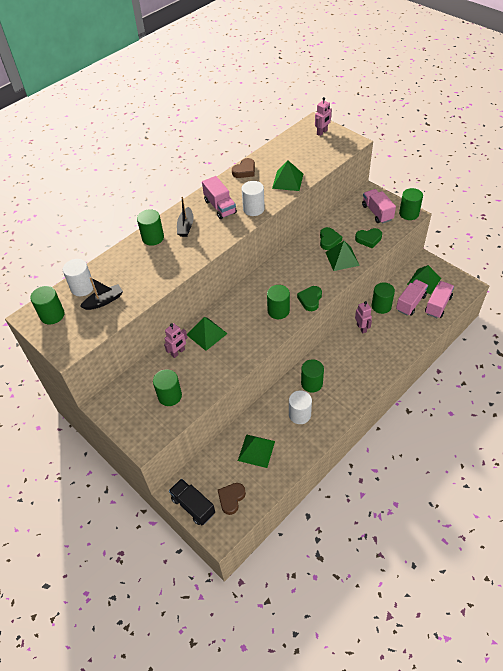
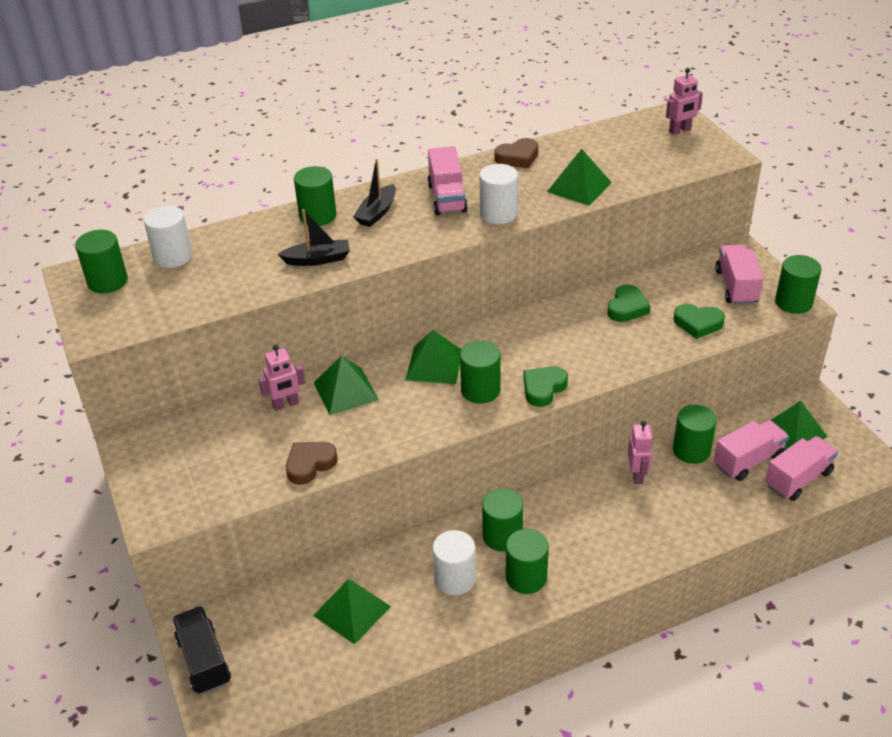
camera: 20 degrees right, 10 degrees down
black boat [80,277,123,310] -> black boat moved to [278,209,350,266]
green cylinder [153,369,182,406] -> green cylinder moved to [506,529,549,594]
brown heart [218,483,246,515] -> brown heart moved to [286,442,338,485]
green pyramid [325,241,360,271] -> green pyramid moved to [406,330,462,384]

